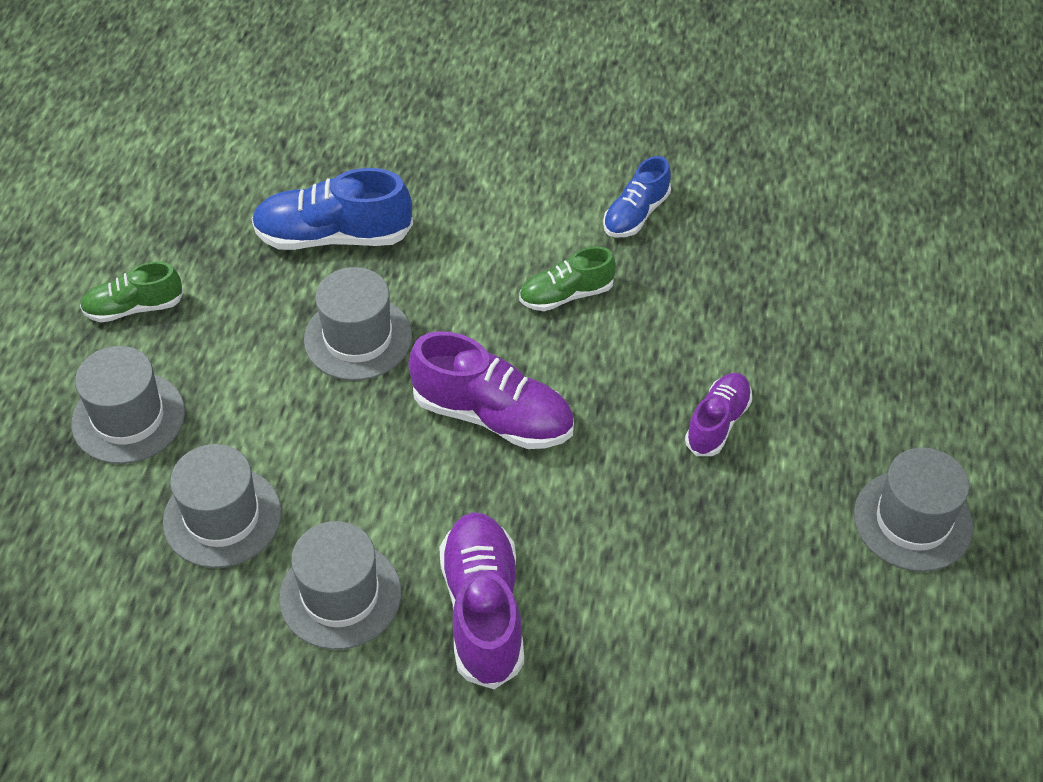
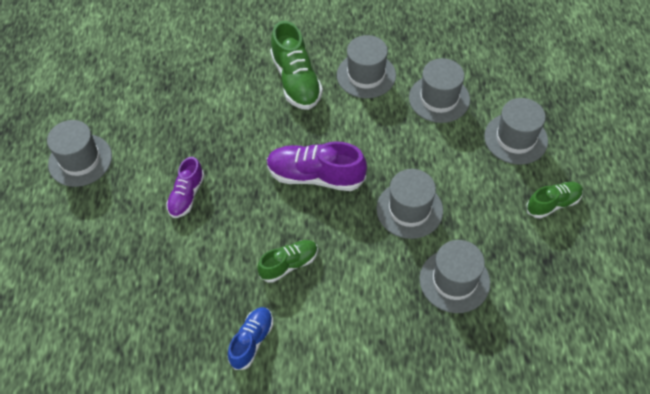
camera: 170 degrees right, 5 degrees up
blue shoe [251,168,413,250] -> grey hat [419,240,490,313]
purple shoe [439,512,524,689] -> green shoe [270,21,323,110]

